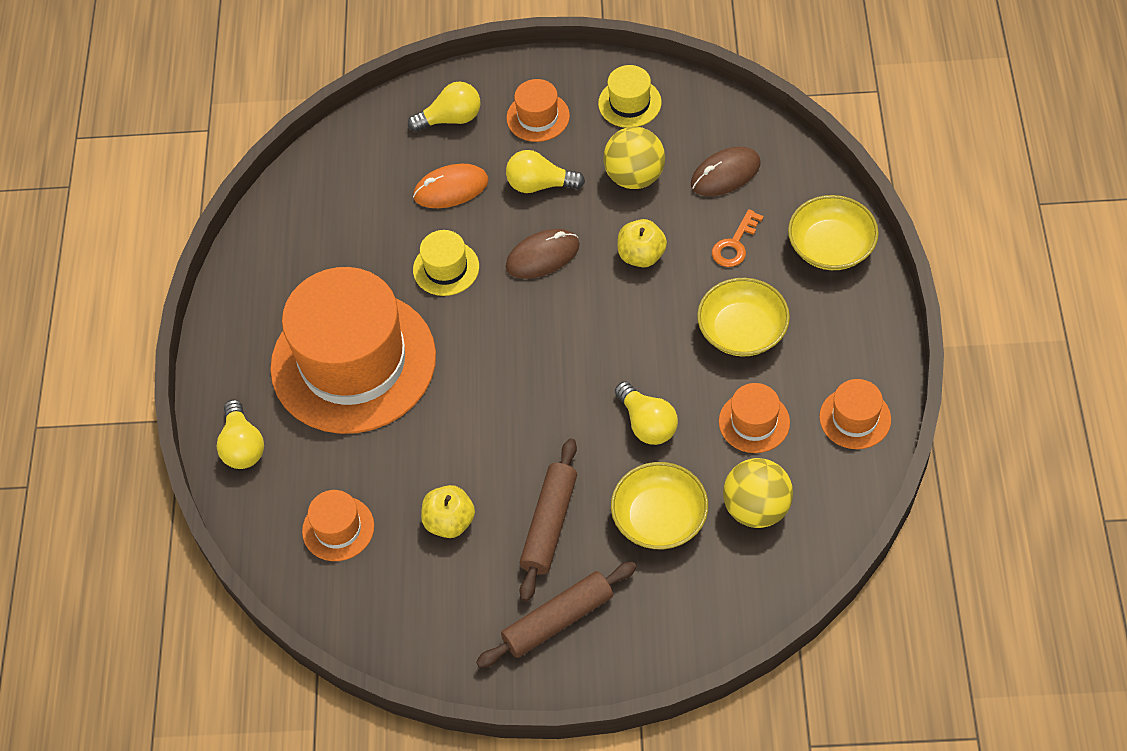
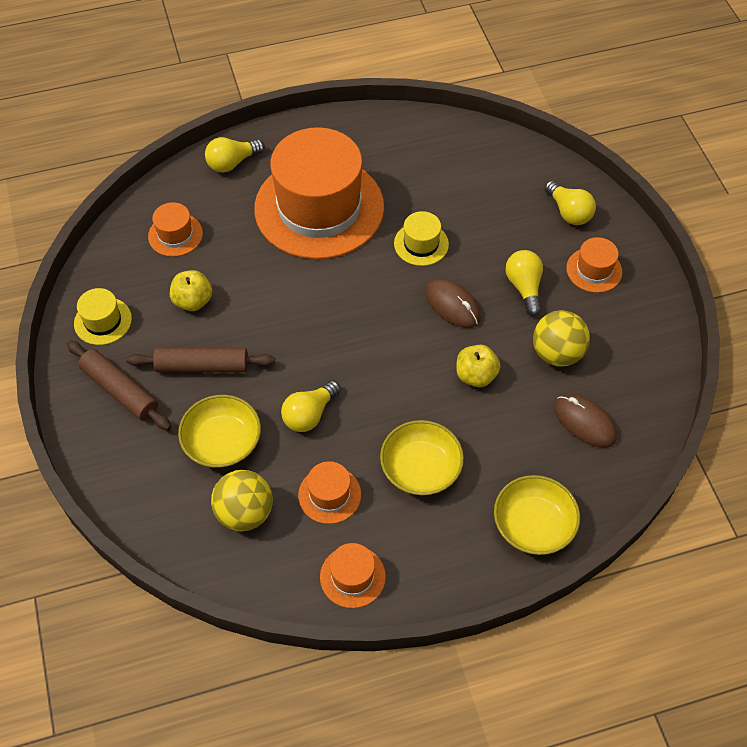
camera: 70 degrees right, 0 degrees up
orange mouse [413,164,488,208] -> none
yellow hat [598,65,662,128] -> yellow hat moved to [74,288,132,345]
orange key [712,209,764,267] -> none

